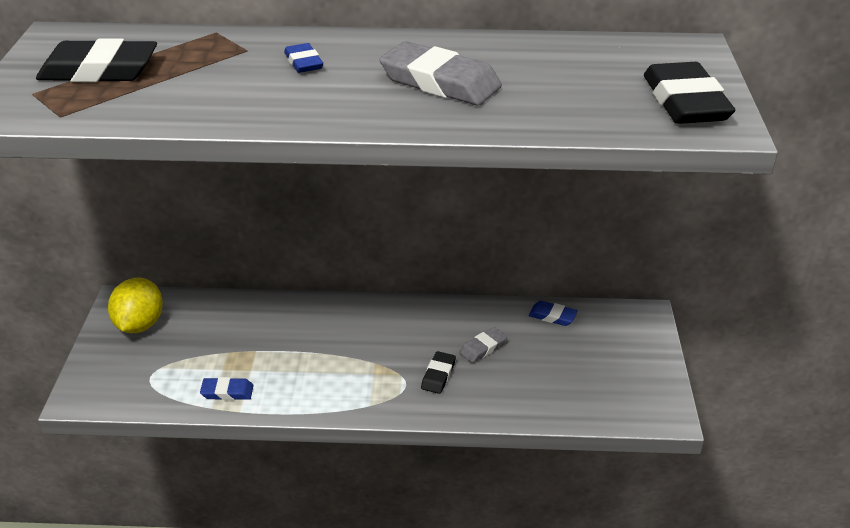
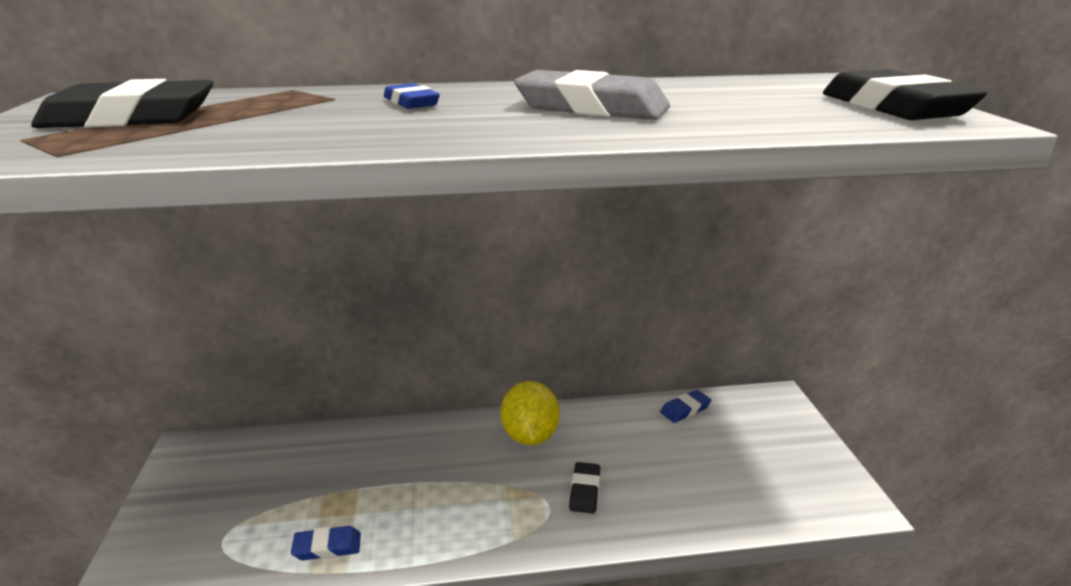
camera: 10 degrees left, 10 degrees down
yellow lemon [108,277,163,333] -> yellow lemon moved to [501,381,560,445]
grey eraser [459,327,507,363] -> none
blue eraser [529,301,578,326] -> blue eraser turned 45 degrees counterclockwise [660,390,711,423]

